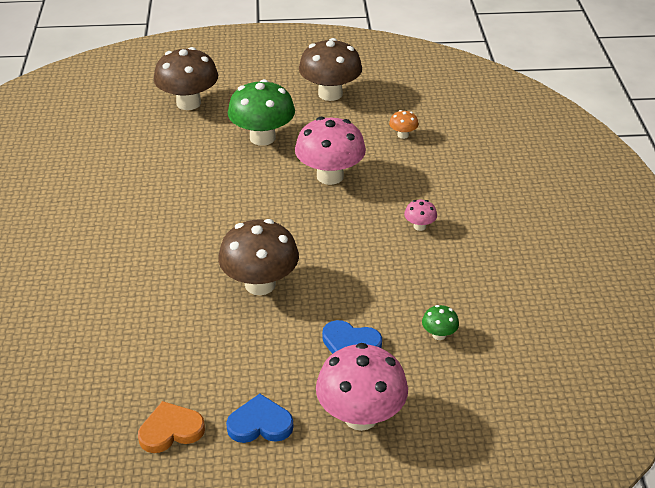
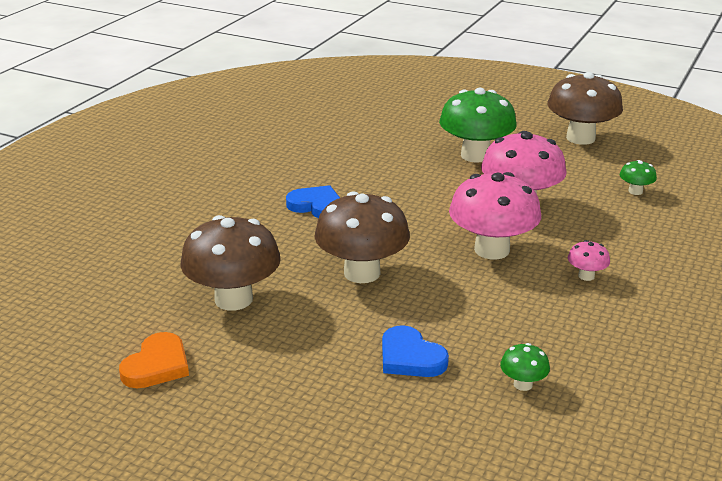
camera: 30 degrees right, 10 degrees down
orange heart [138,401,205,453] -> orange heart turned 105 degrees clockwise [119,332,189,388]
brown mushroom [154,47,218,110] -> brown mushroom moved to [181,215,281,310]
blue heart [226,394,293,443] -> blue heart moved to [286,185,340,218]
pink mushroom [316,343,408,431] -> pink mushroom moved to [449,172,541,260]
orange mushroom [389,110,419,139] -> green mushroom [620,160,657,195]

